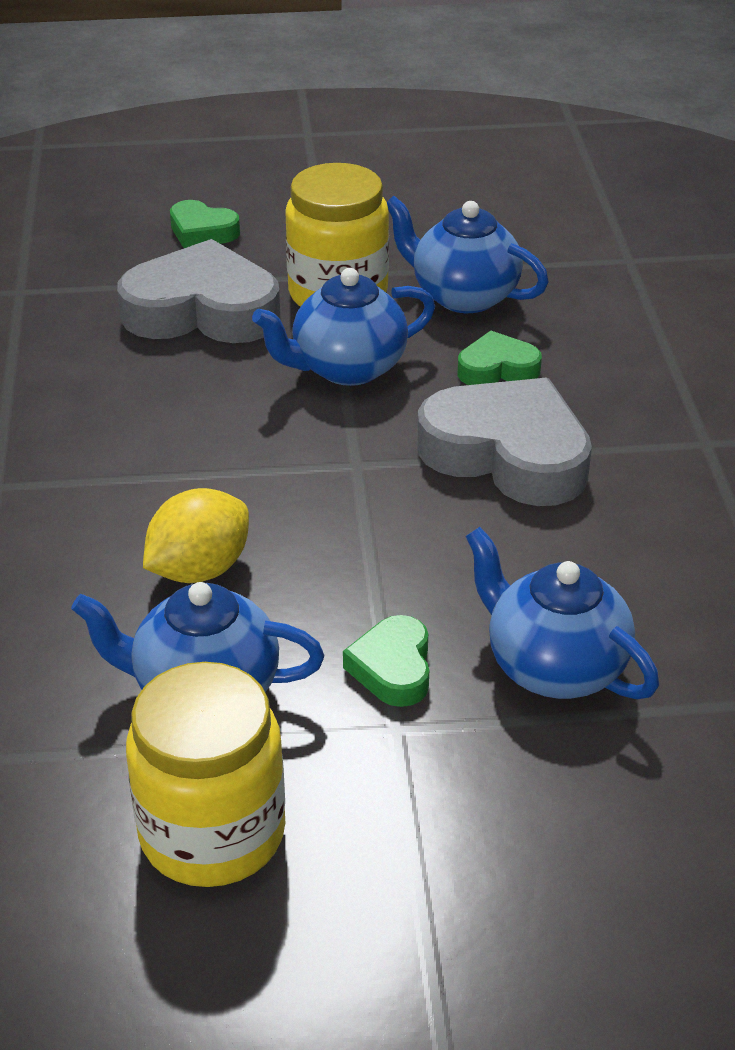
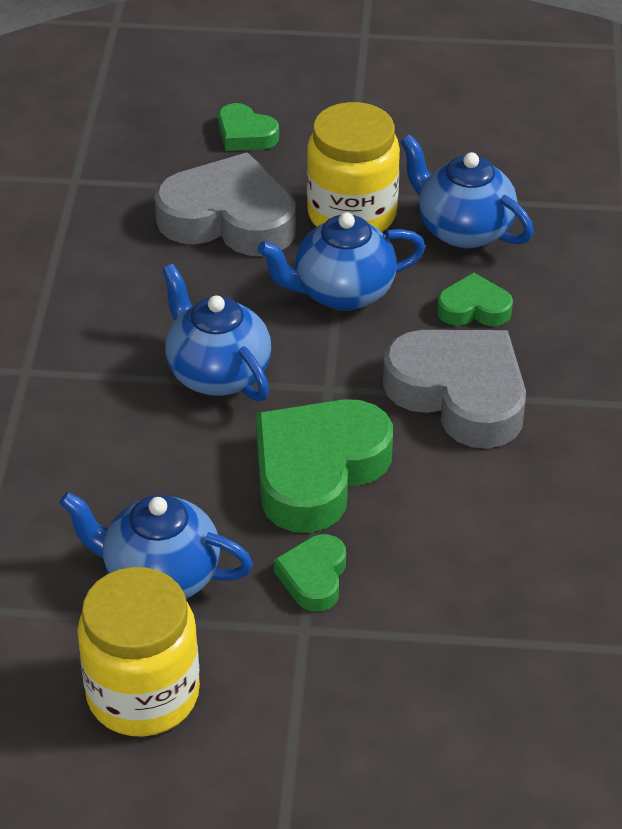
camera: 10 degrees right, 5 degrees up
yellow lemon [143,488,249,583] -> none
blue teapot [465,527,659,699] -> blue teapot moved to [162,264,271,401]
none -> green heart [256,399,393,533]

